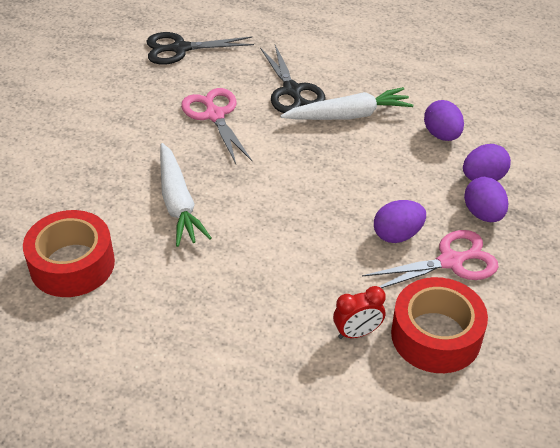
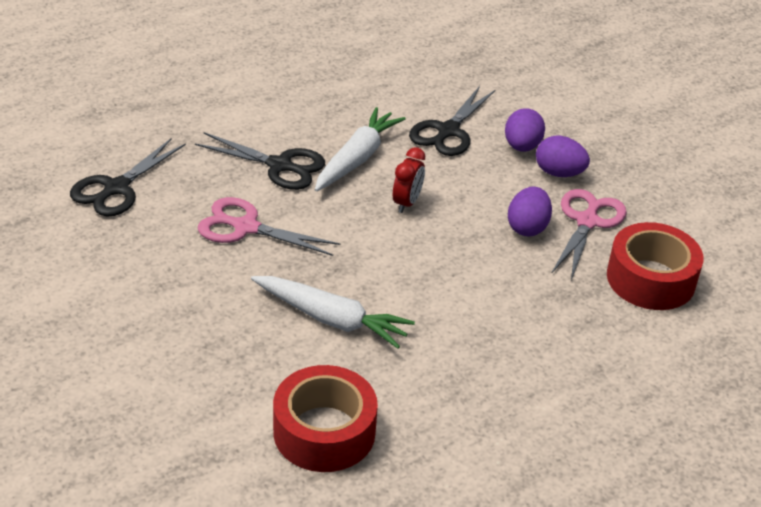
camera: 50 degrees left, 5 degrees down
red clock [333,286,386,339] -> red clock moved to [393,147,425,213]
purple egg [424,100,464,141] -> black scissors [409,86,495,156]

